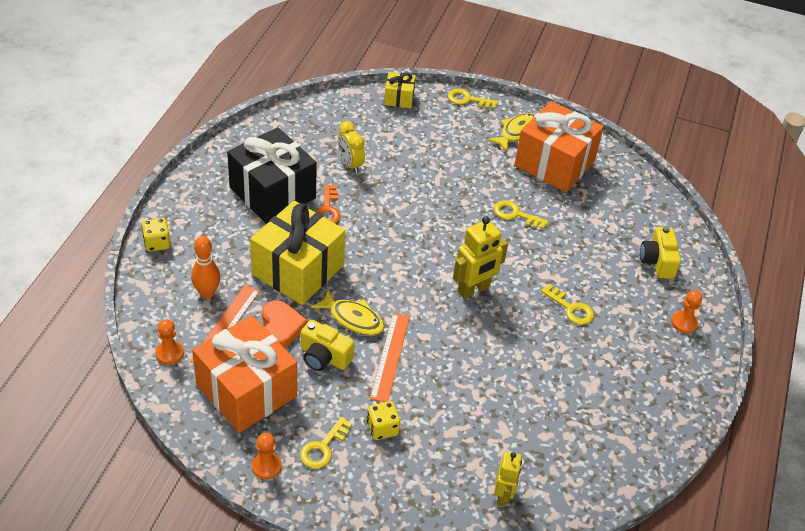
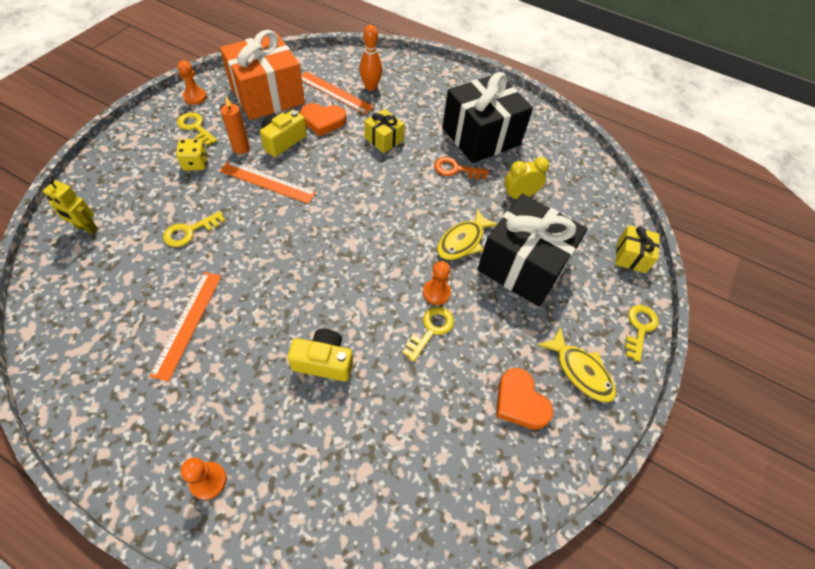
camera: 100 degrees right, 10 degrees up
yellow dice [142,218,170,252] -> none
orange pawn [155,319,184,365] -> orange pawn moved to [423,261,451,305]
yellow gift [250,200,346,305] -> yellow gift [364,109,404,153], size x0.47
yellow fish [311,289,384,335] -> yellow fish moved to [437,209,498,260]
yellow robot [453,216,508,299] -> none
orange gift [514,101,604,192] -> orange heart [496,368,553,430]
yellow key [541,284,594,325] -> yellow key moved to [163,211,225,247]
yellow camera [640,226,681,279] -> yellow camera moved to [287,328,353,381]
none -> orange ruler [149,272,222,382]
none -> orange candle [221,96,250,154]
none -> black gift [477,194,588,307]

